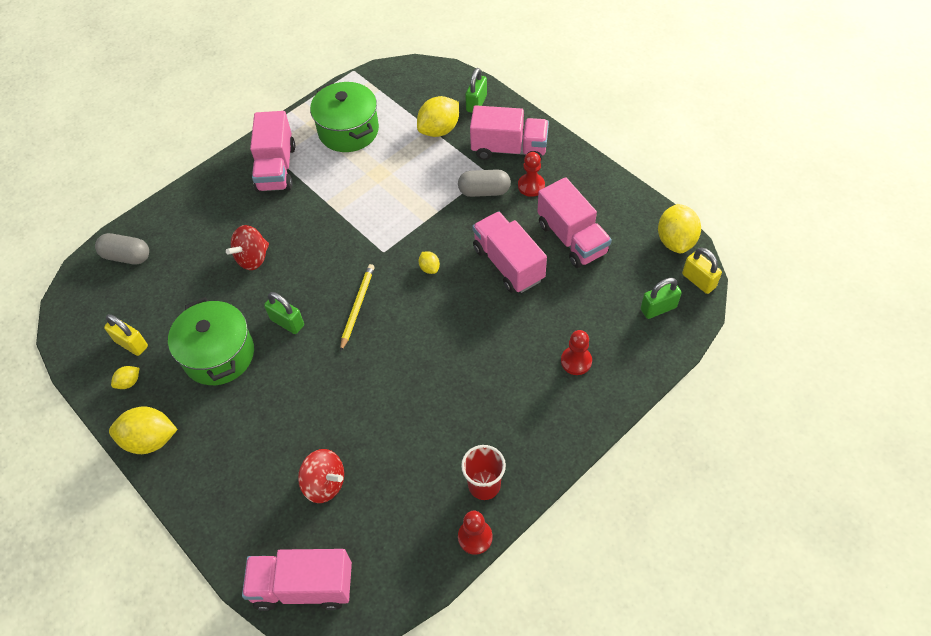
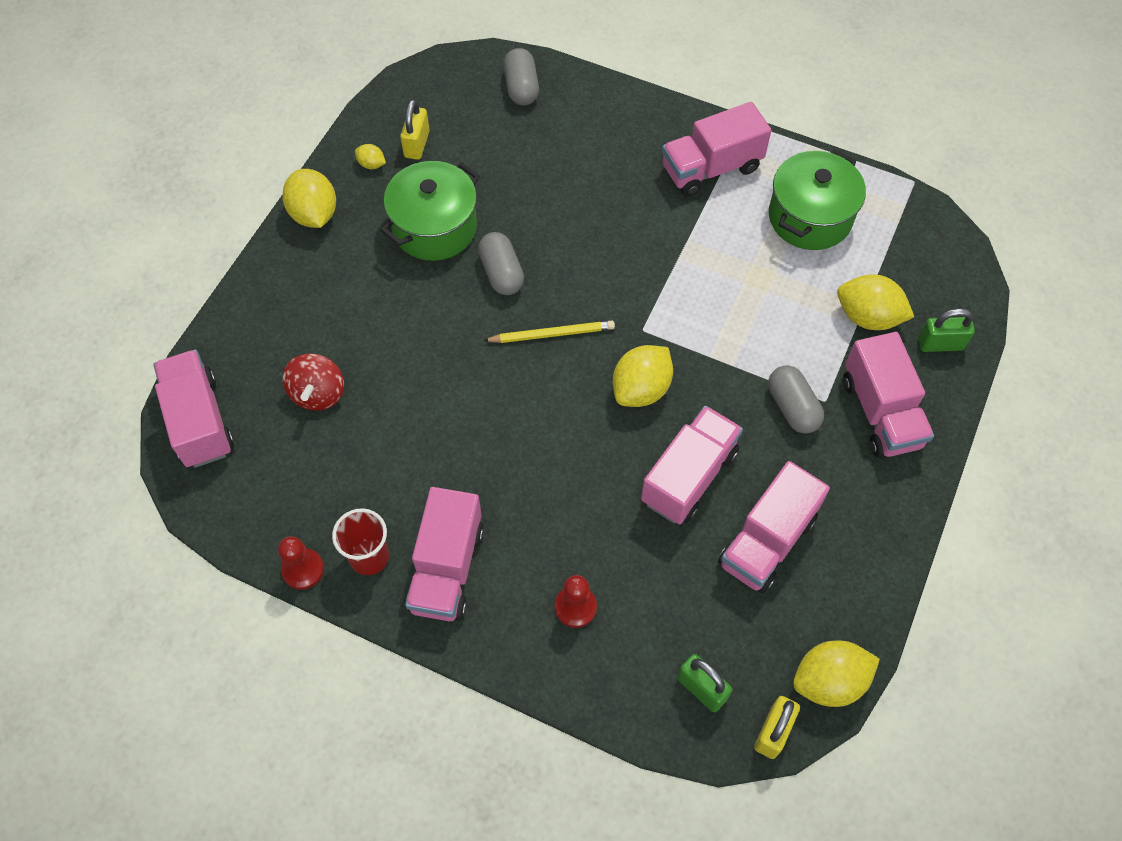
camera: 65 degrees right, 5 degrees up
red spinning top [226,225,269,270] -> none
green padlock [264,292,304,334] -> grey capsule [478,232,524,295]
yellow lemon [419,251,440,274] -> yellow lemon [613,345,673,407], size x2.06
red pawn [518,152,545,197] -> none
none -> pink truck [405,487,484,621]

